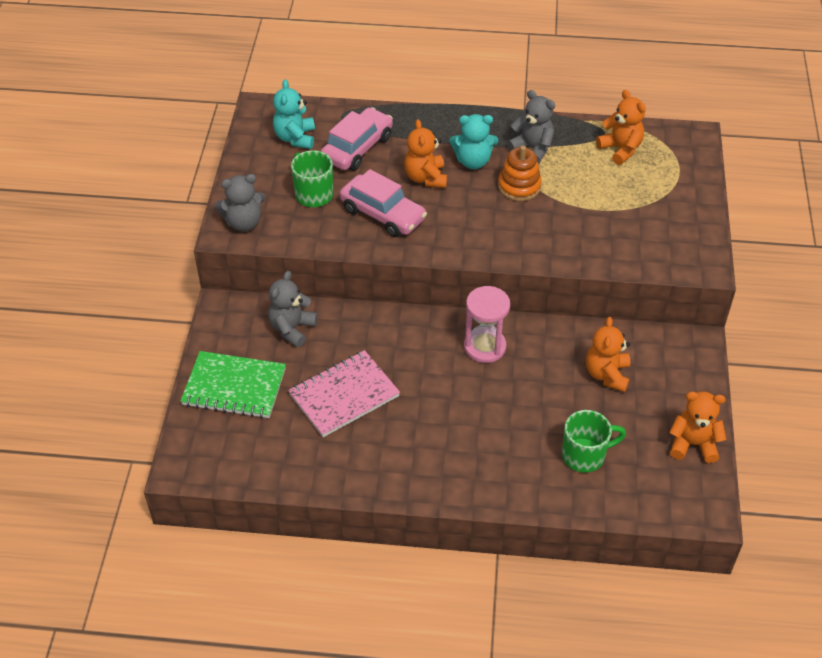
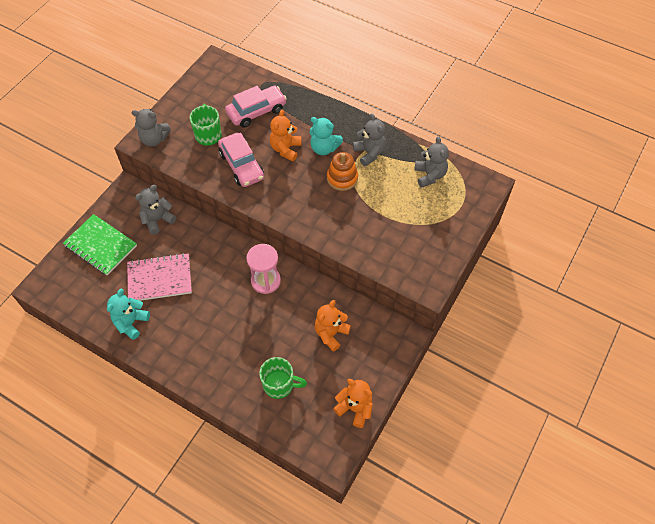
camera: 25 degrees right, 10 degrees up
turquoise teddy bear [273,79,315,149] -> turquoise teddy bear moved to [107,288,150,340]
orange teddy bear [596,90,646,165] -> grey teddy bear [415,136,449,188]

